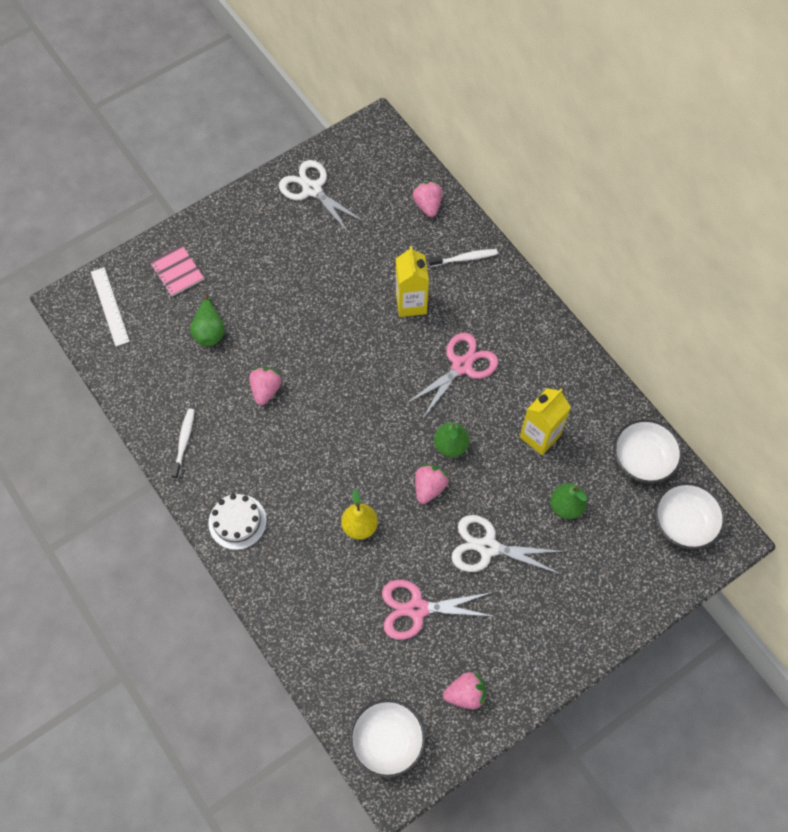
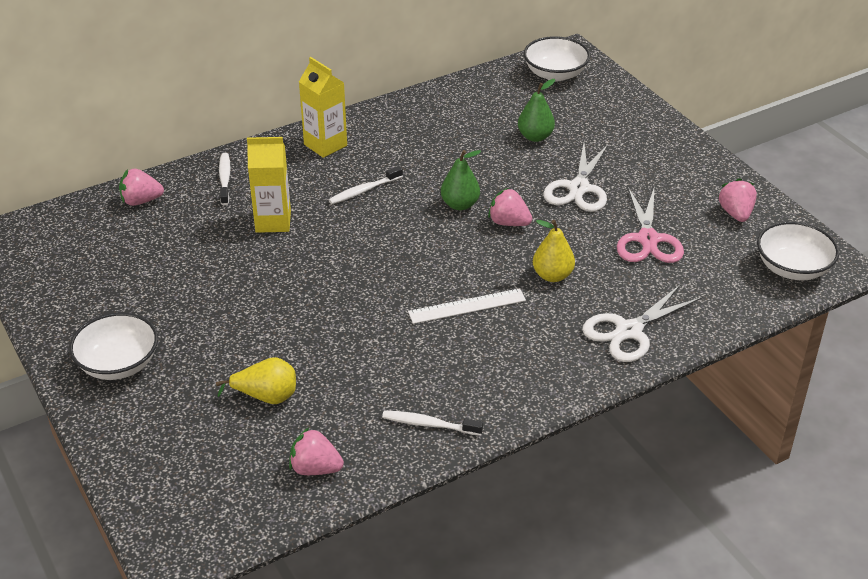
camera: 85 degrees left, 25 degrees down
white ruler [91,267,130,346] -> white ruler moved to [408,288,526,324]
pink notebook [149,245,204,296] -> none
green pear [190,293,225,346] -> yellow pear [216,357,296,404]
white cake [209,494,267,550] -> none
pink strawberry [249,367,282,405] -> pink strawberry moved to [289,427,344,475]
white scissors [279,160,365,234] -> white scissors moved to [582,284,702,362]
pink scissors [406,333,498,418] -> white toothbrush [328,166,403,204]
yellow carton [520,388,571,455] -> yellow carton moved to [299,57,347,158]
white bowl [613,419,683,483] -> white bowl moved to [69,313,158,380]

